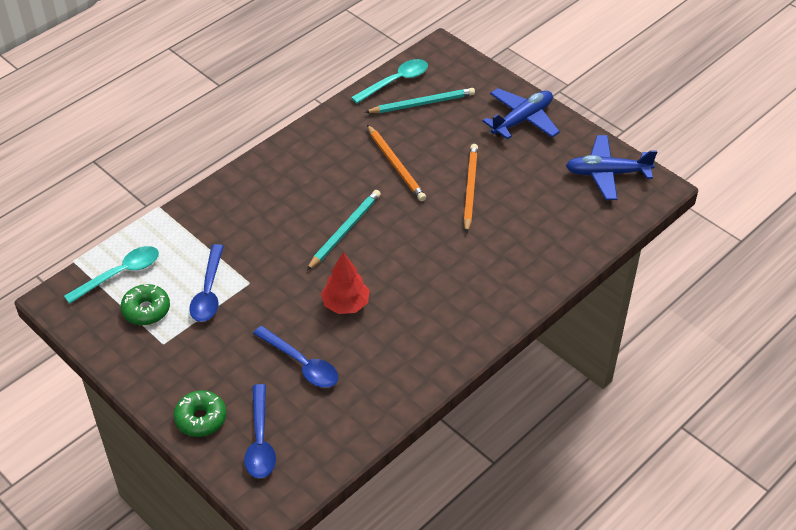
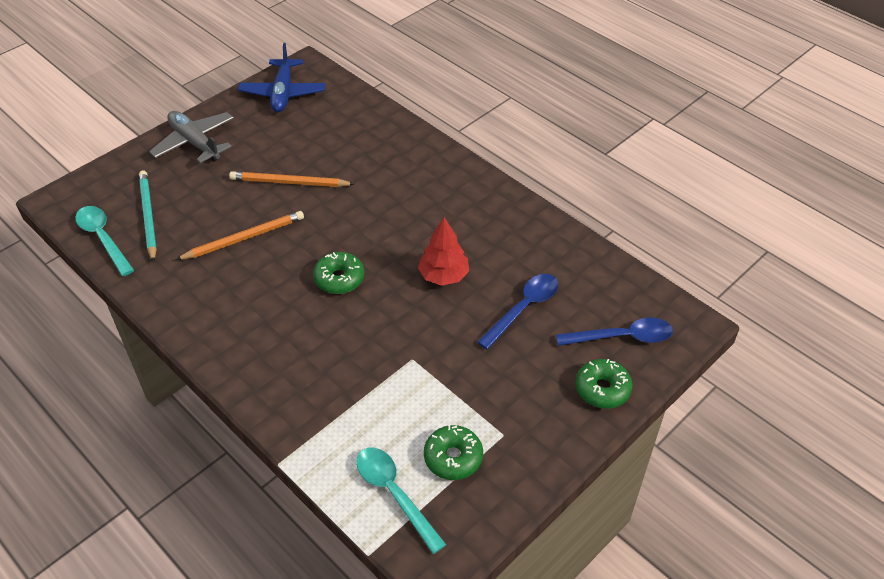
camera: 90 degrees left, 0 degrees up
blue spoon [189,244,224,322] -> none
turquoise pencil [307,190,381,270] -> green donut [313,252,364,294]
blue plane [483,88,560,139] -> grey plane [149,111,234,163]

